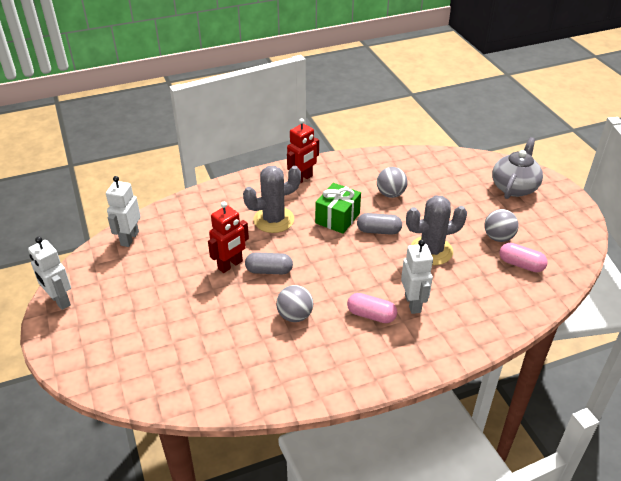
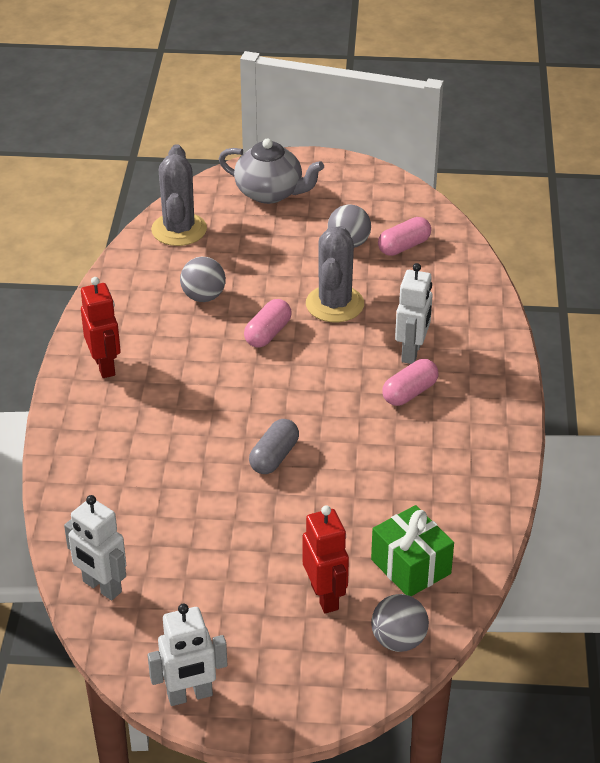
camera: 65 degrees left, 0 degrees up
red robot [208,202,249,273] -> red robot moved to [303,506,349,613]
grey cactus [243,166,301,233] -> grey cactus moved to [151,144,207,246]
grey ball [276,285,314,322] -> grey ball moved to [371,594,429,652]
green gift [315,183,361,234] -> green gift moved to [371,505,454,596]
grey capsule [357,213,402,235] -> pink capsule [244,299,292,348]
white robot [401,240,433,314] -> white robot turned 90 degrees clockwise [395,263,433,364]
grey teapot [492,137,543,199] -> grey teapot turned 150 degrees clockwise [219,138,324,204]

